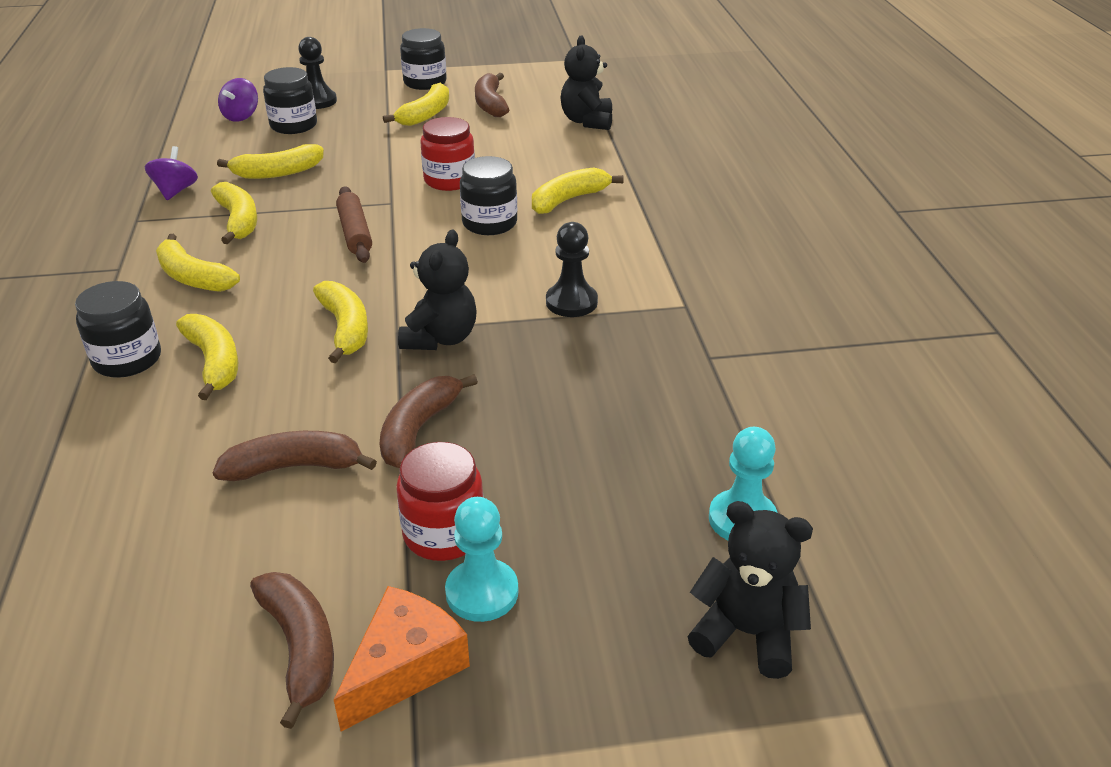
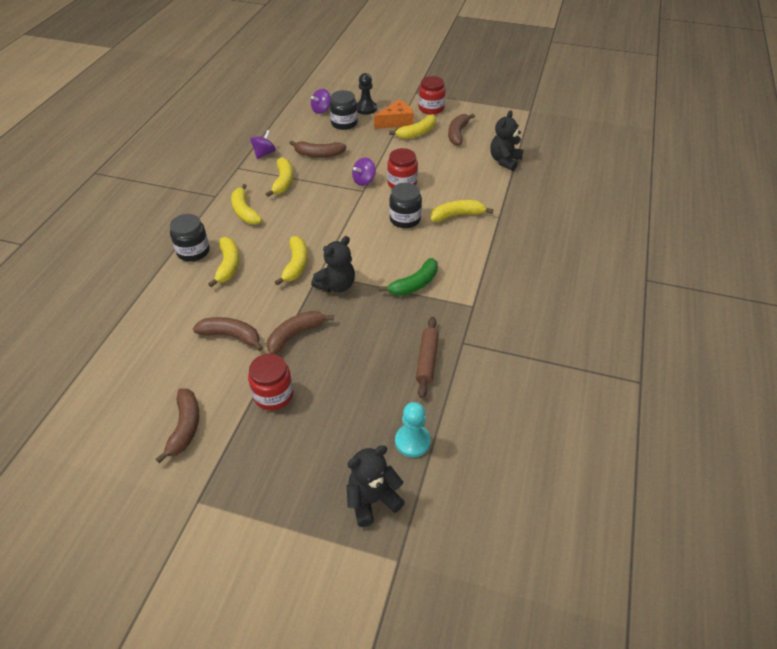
camera: 25 degrees right, 10 degrees up
yellow banana [217,144,324,179] -> brown banana [290,140,346,158]
orange cheese [334,586,470,732] -> orange cheese moved to [374,100,414,129]
brown rolling pin [336,186,372,263] -> brown rolling pin moved to [416,317,439,398]
black jar [400,28,447,90] -> red jar [419,76,446,115]
turquoise pawn [445,497,518,622] -> none
black pawn [546,222,598,317] -> green banana [379,258,438,296]
black teddy bear [687,501,813,679] -> black teddy bear turned 75 degrees counterclockwise [347,445,405,527]
none -> purple spinning top [352,158,376,186]

